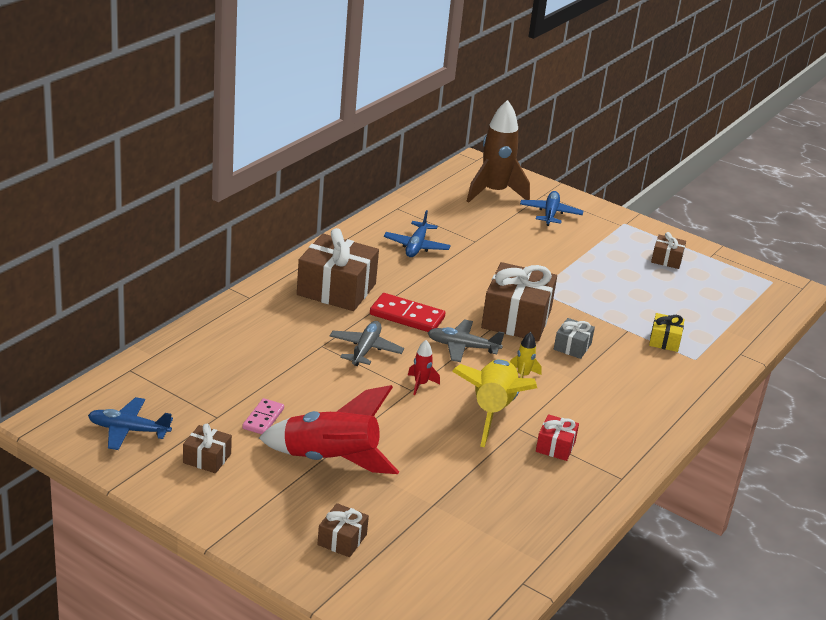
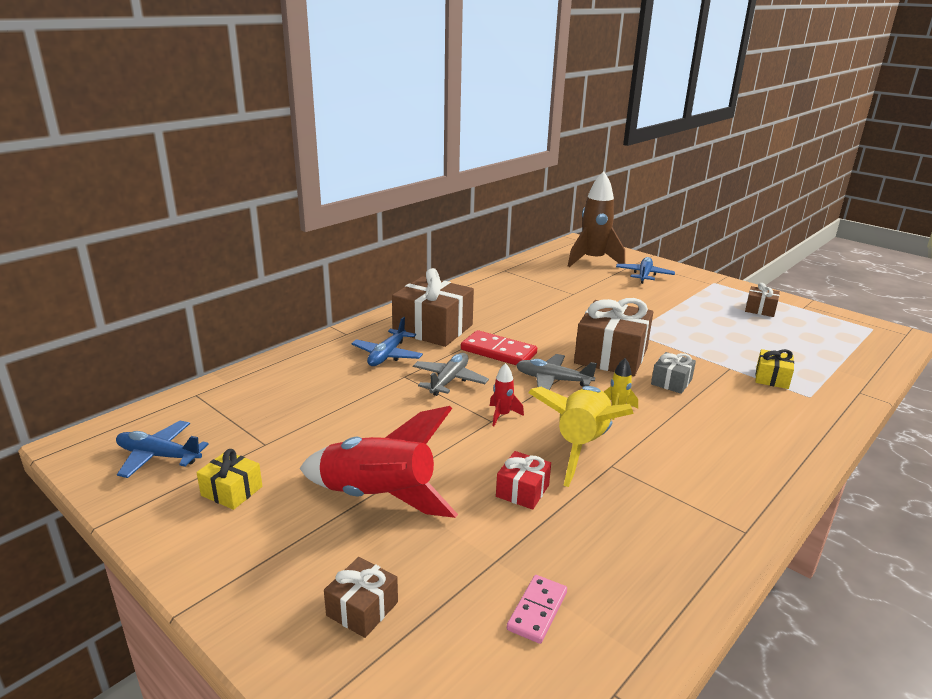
camera: 10 degrees right, 5 degrees down
brown gift [183,424,232,473] -> yellow gift [196,449,262,510]
pink domino [242,398,284,434] -> pink domino moved to [507,575,567,644]
blue plane [384,210,451,257] -> blue plane moved to [351,317,423,366]
red gift [536,414,579,461] -> red gift moved to [496,451,551,510]

